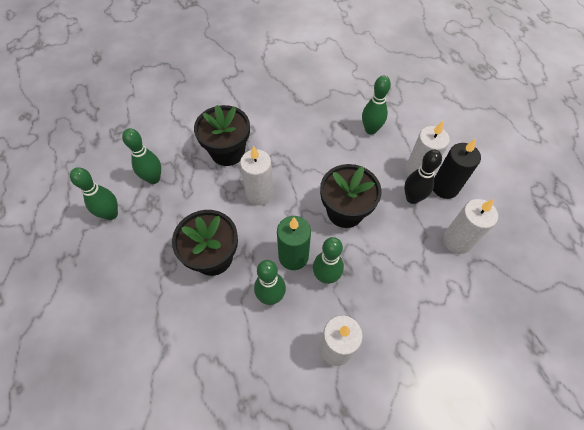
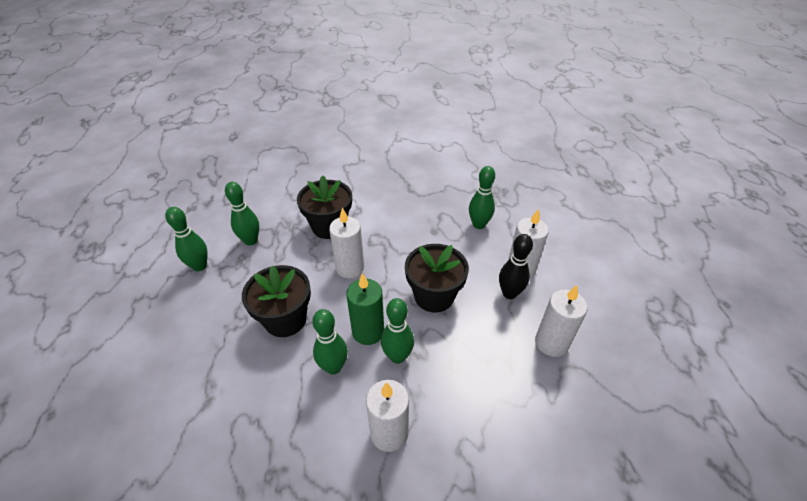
camera: 10 degrees right, 15 degrees down
black candle [433,139,481,199] -> none

